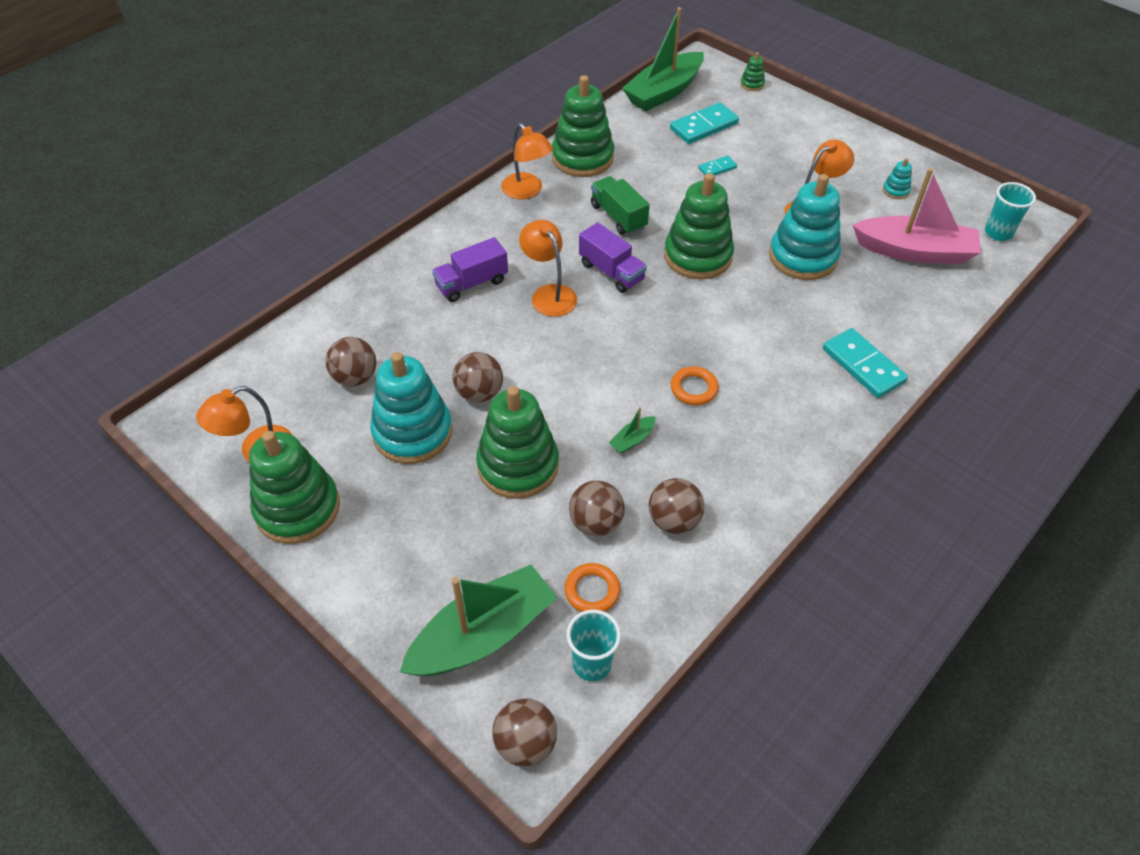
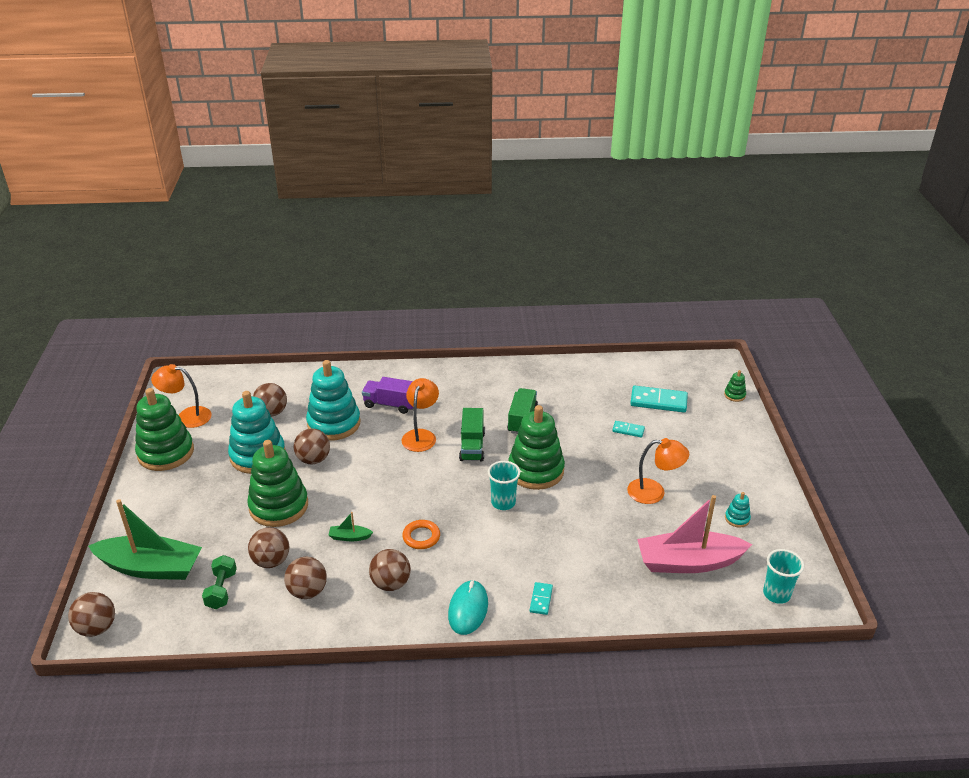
camera: 45 degrees right, 15 degrees down
orange lamp [501,123,553,199] -> none
green stacking toy [552,75,614,177] -> none
orange ring [565,563,620,612] -> green dumbbell [202,555,237,609]
turquoise cup [567,609,621,681] -> turquoise cup moved to [488,461,520,510]
purple truck [579,222,647,293] -> green truck [459,408,485,462]
green boat [622,7,704,111] -> none
turquoise stacking toy [769,174,841,280] -> turquoise stacking toy moved to [306,360,361,440]
turquoise domino [823,328,908,398] -> turquoise domino [530,582,553,615], size x0.53
pink boat [853,168,981,264] -> pink boat turned 120 degrees clockwise [637,495,753,573]
none -> brown ball [369,549,411,591]
none -> turquoise mouse [448,580,488,635]

